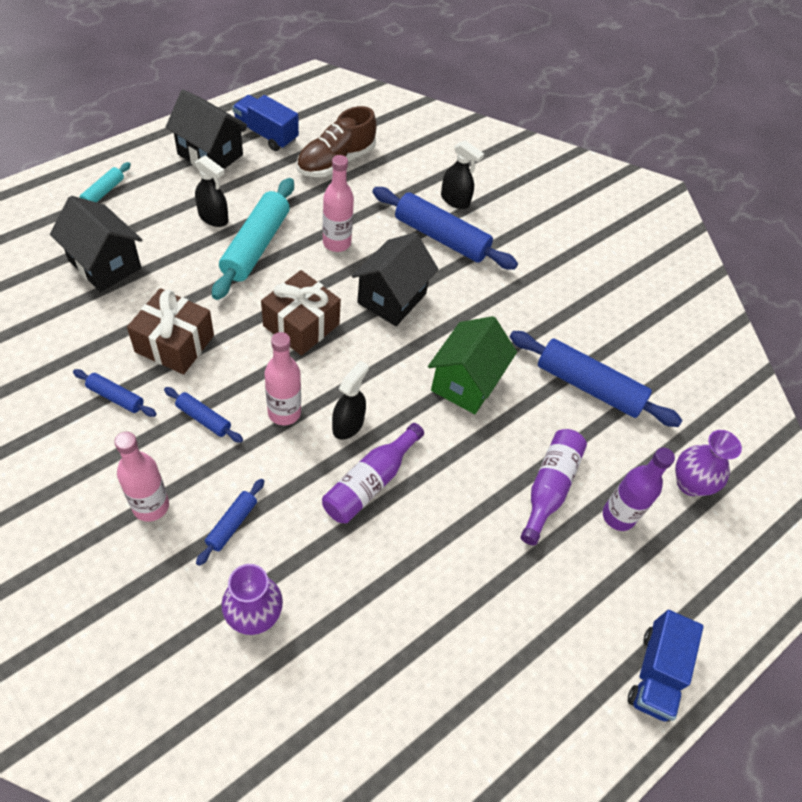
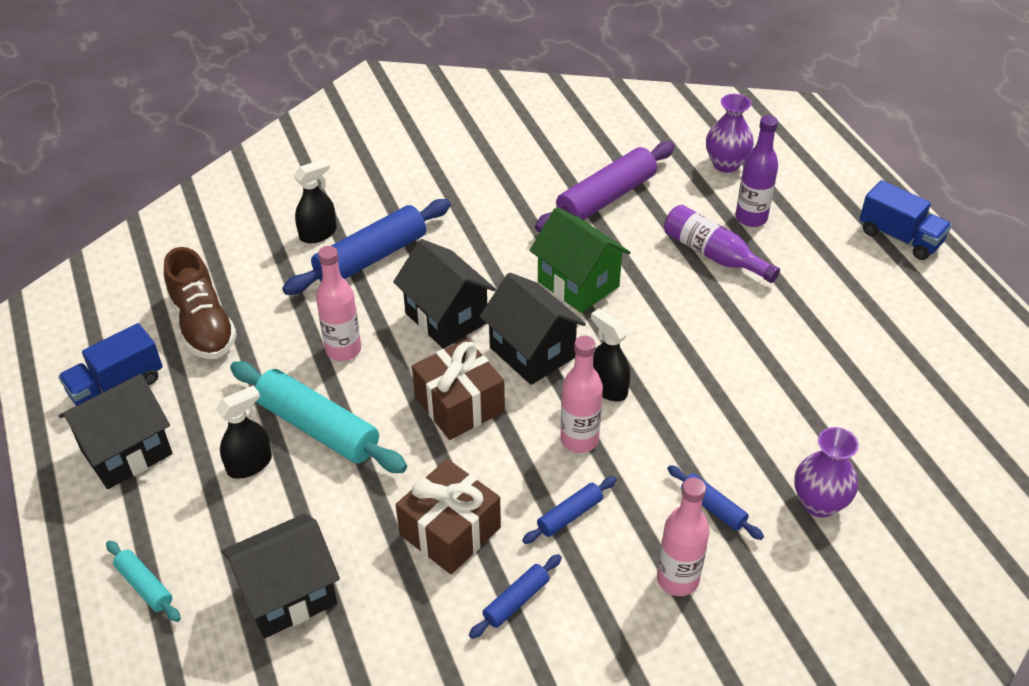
camera: 65 degrees left, 10 degrees down
purple bottle [322,423,424,523] -> none
blue rolling pin [510,331,682,427] -> purple rolling pin [535,142,675,232]
none -> black house [480,272,586,385]

